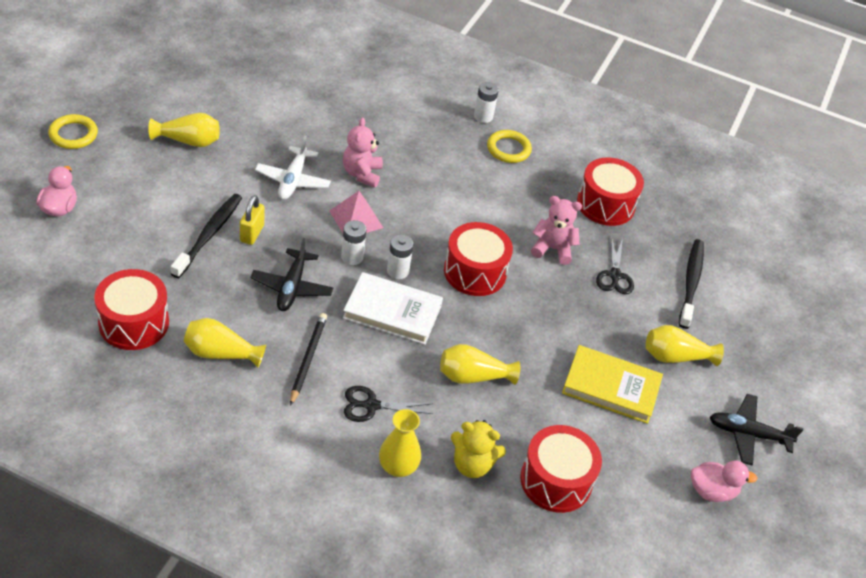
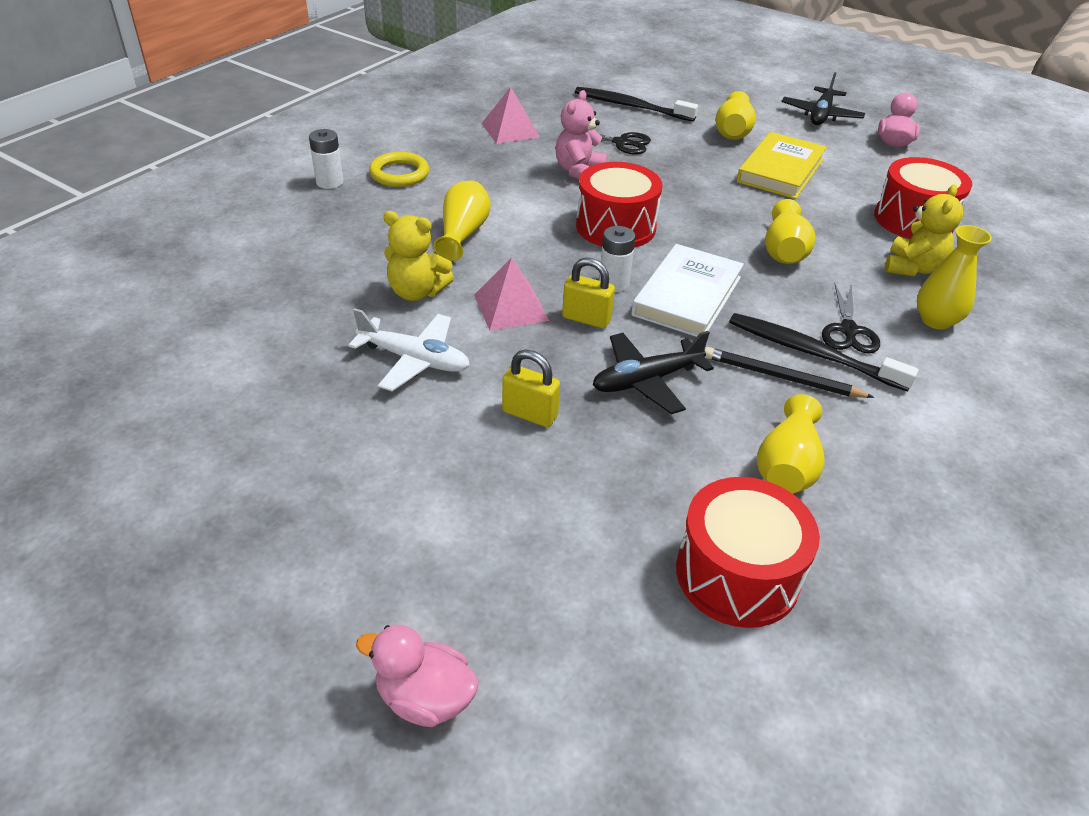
camera: 75 degrees left, 5 degrees down
yellow ring [48,114,98,149] -> none
yellow vase [148,113,220,147] -> yellow vase moved to [433,180,491,261]
black toothbrush [171,194,242,278] -> black toothbrush moved to [729,313,919,392]
black plane [251,238,333,311] -> black plane turned 135 degrees clockwise [593,331,714,414]
white battery [341,220,366,265] -> yellow padlock [562,257,615,328]
pink teddy bear [343,118,383,188] -> yellow teddy bear [383,211,454,301]
red drum [577,158,644,226] -> pink pyramid [481,87,540,144]

